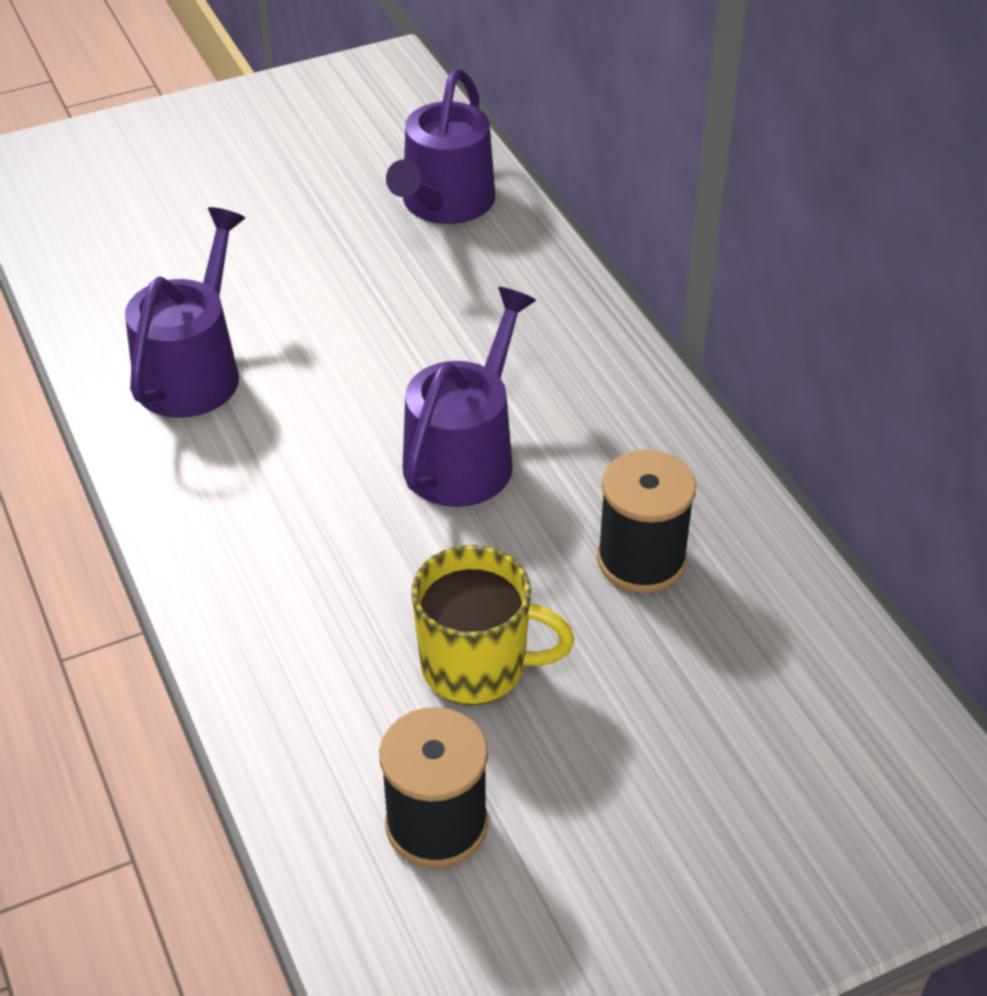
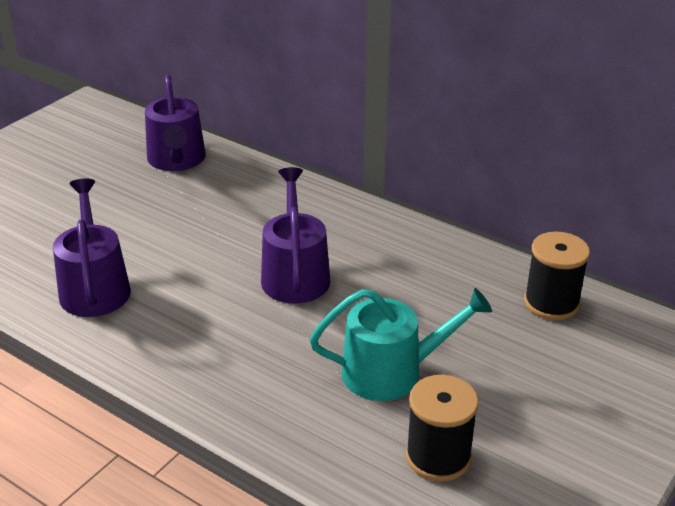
camera: 30 degrees left, 10 degrees down
yellow mug [411,545,575,705] -> turquoise watering can [310,288,492,401]
black spool [597,450,696,593] -> black spool moved to [524,232,590,320]

